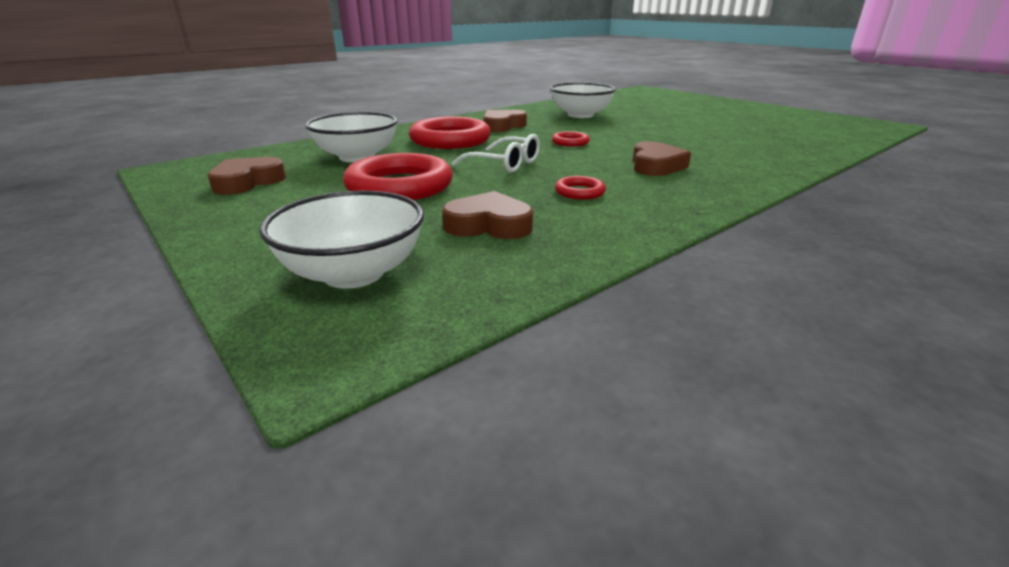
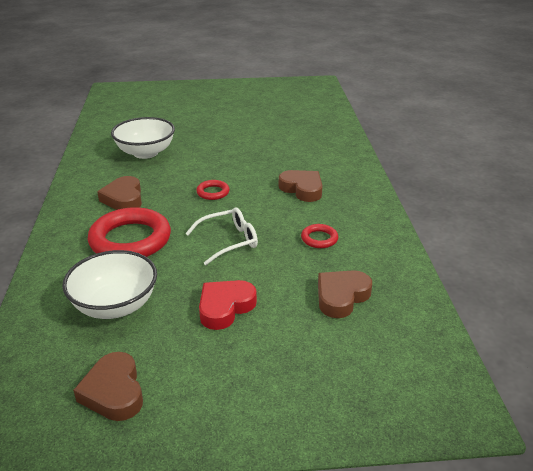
camera: 55 degrees left, 5 degrees up
white bowl [259,190,424,289] -> none
red ring [343,153,453,200] -> red heart [199,280,257,330]

